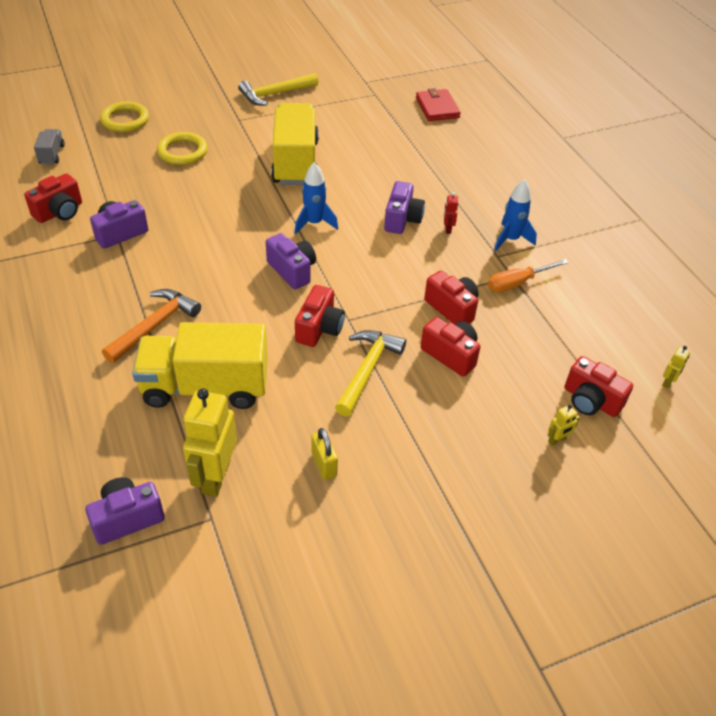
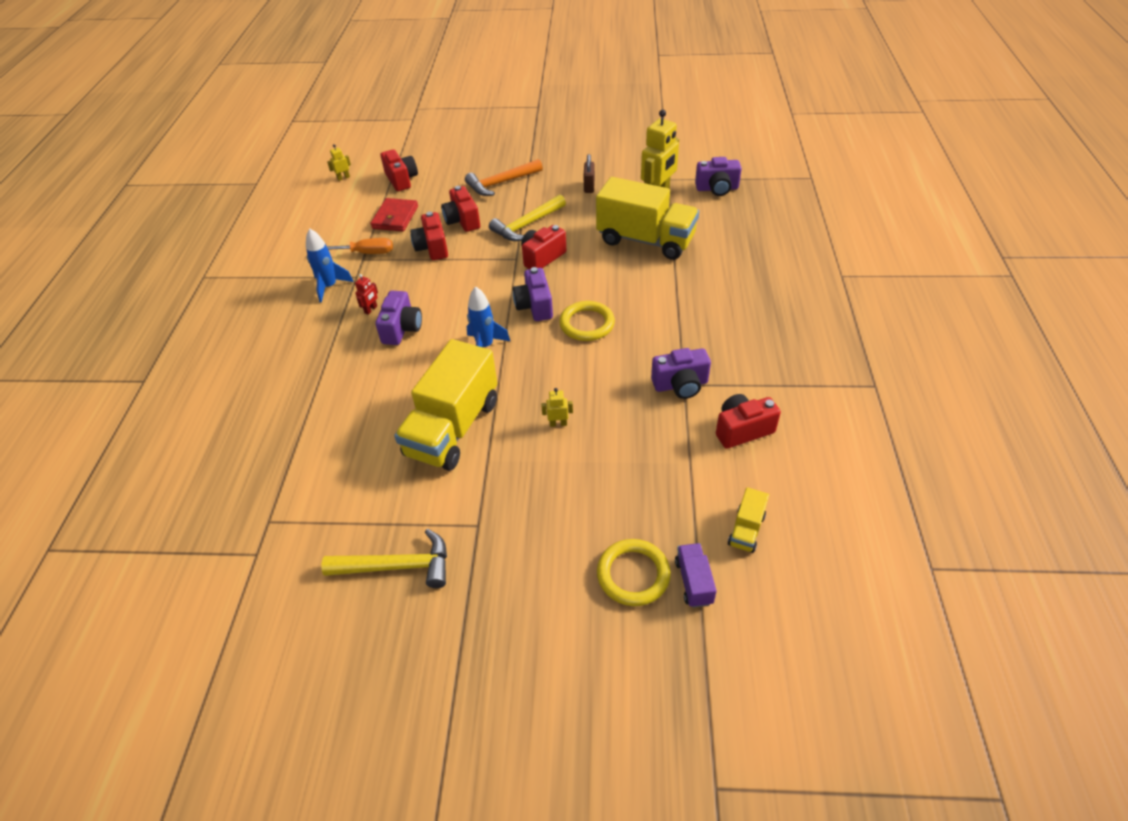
camera: 150 degrees left, 0 degrees up
grey truck [34,129,65,164] -> yellow truck [728,487,769,553]
orange hammer [102,289,201,363] -> orange hammer moved to [465,159,543,196]
yellow ring [157,132,208,165] -> yellow ring moved to [559,301,615,341]
yellow padlock [311,428,338,480] -> brown padlock [583,154,595,193]
purple camera [384,181,425,234] -> purple camera turned 150 degrees clockwise [375,291,422,345]
red wallet [416,88,461,121] -> red wallet moved to [371,198,418,232]
yellow robot [548,405,580,446] -> yellow robot moved to [541,388,573,427]
none -> purple truck [675,543,717,608]

